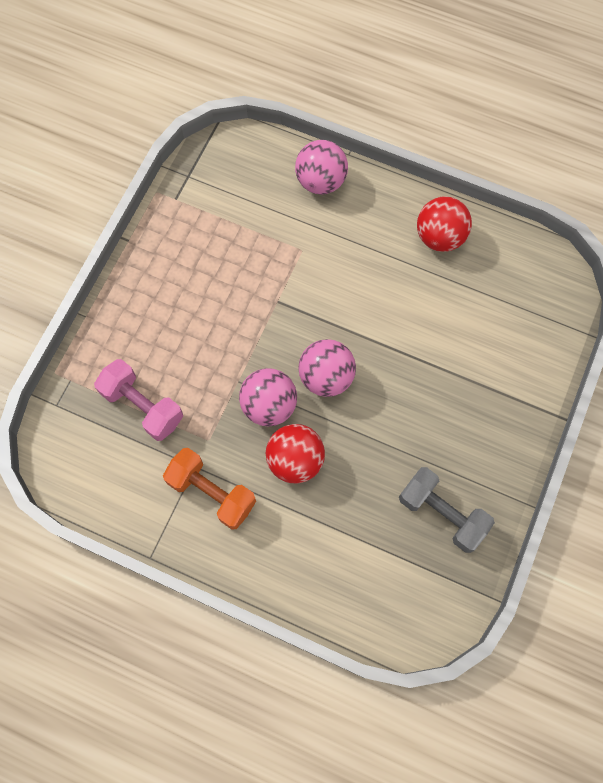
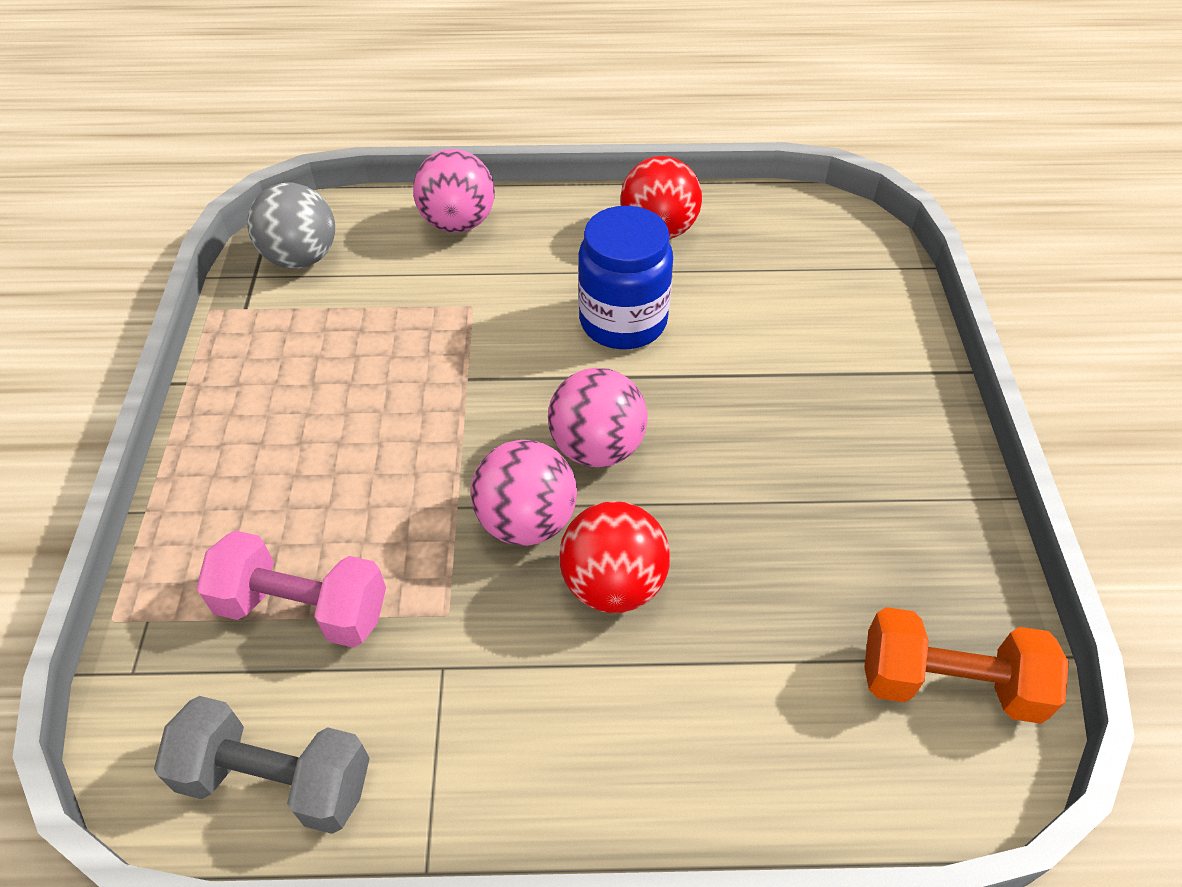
camera: 25 degrees left, 20 degrees down
orange dumbbell [163,448,256,530] -> orange dumbbell moved to [864,607,1069,724]
grey dumbbell [399,467,495,553] -> grey dumbbell moved to [154,696,370,834]
none -> grey ball [247,183,335,269]
none -> blue jar [578,206,673,349]

